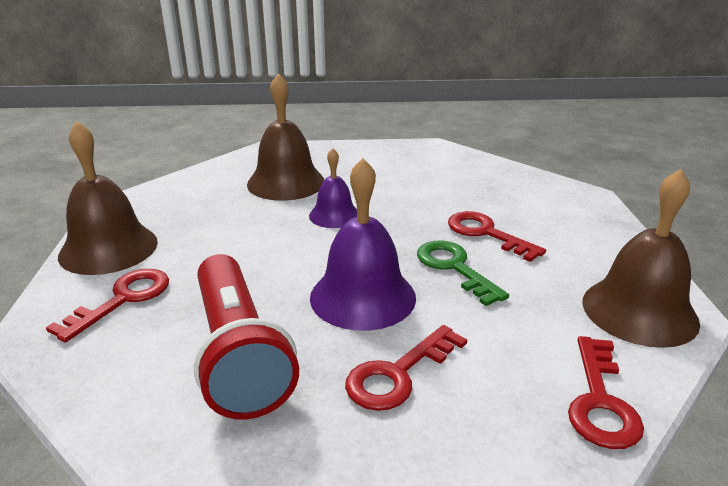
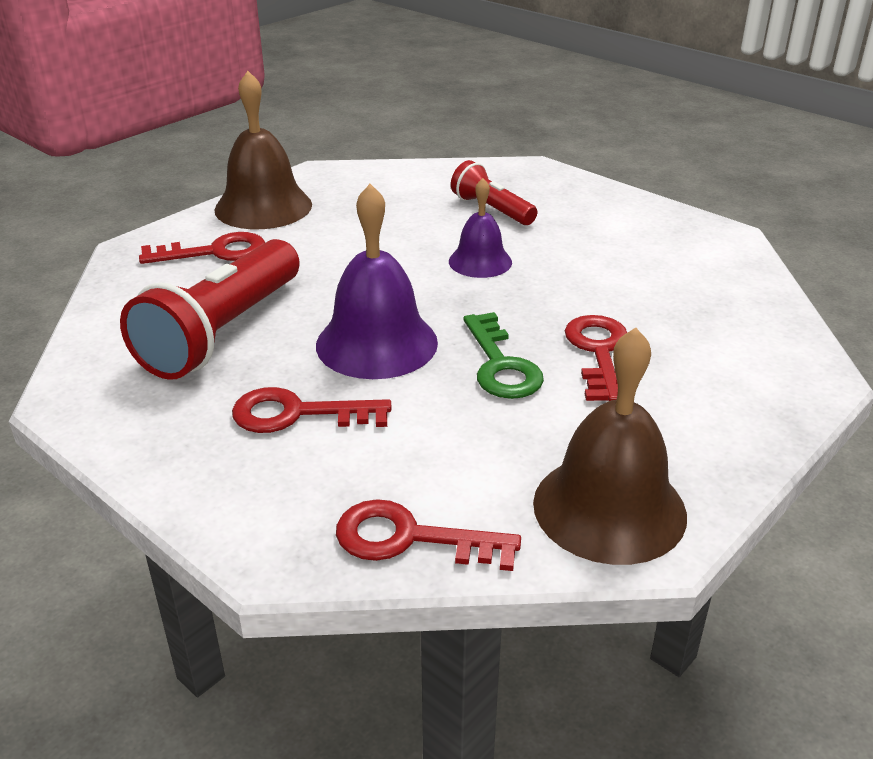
camera: 45 degrees right, 5 degrees up
brown bell [247,73,324,201] -> red flashlight [451,160,537,225]
green key [417,240,509,306] -> green key turned 150 degrees clockwise [463,312,544,399]
red key [568,336,644,449] -> red key turned 45 degrees clockwise [336,499,521,571]

